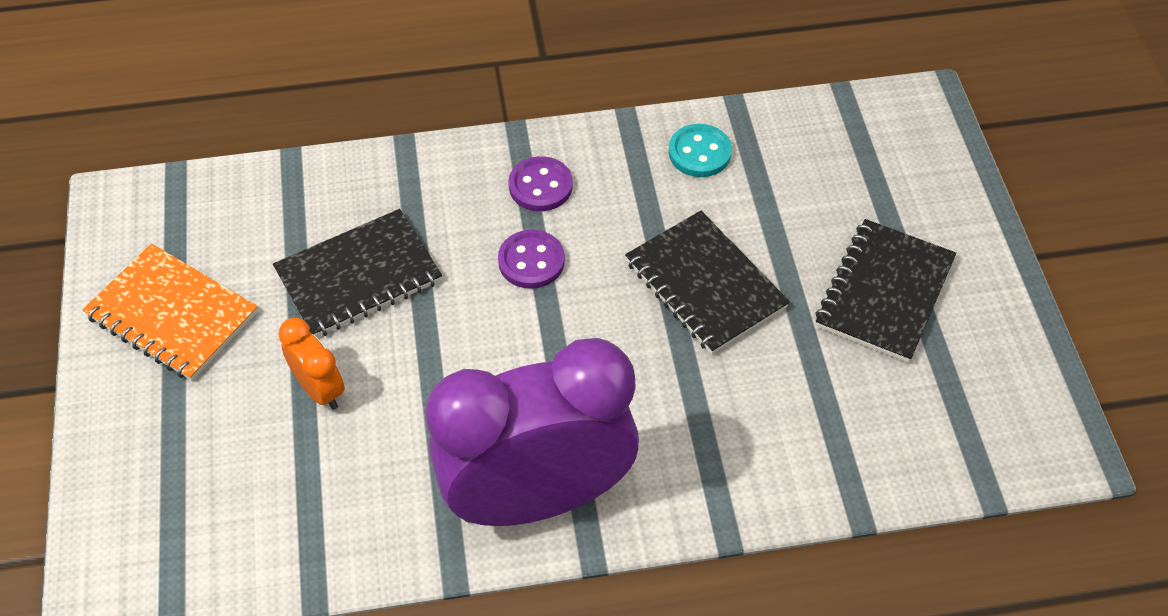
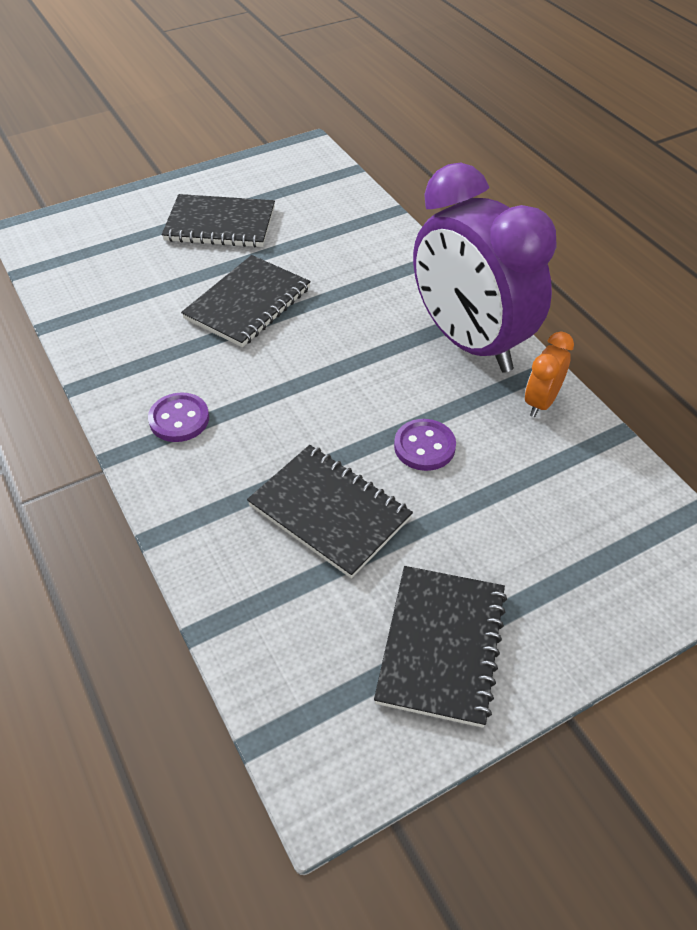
camera: 110 degrees left, 5 degrees down
orange notebook [83,244,258,381] -> black notebook [374,566,507,728]
orange clock [278,318,345,410] -> orange clock moved to [525,332,574,417]
purple button [498,230,565,289] -> purple button moved to [394,419,456,471]
turquoise button [669,124,732,177] -> none

